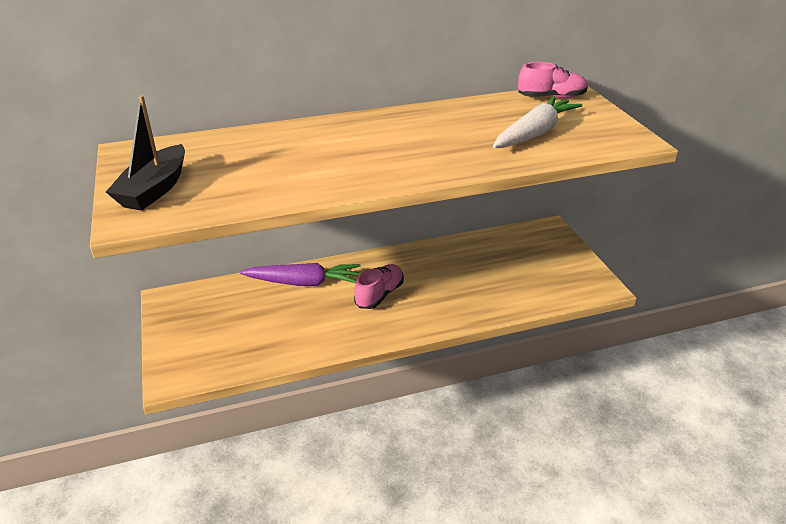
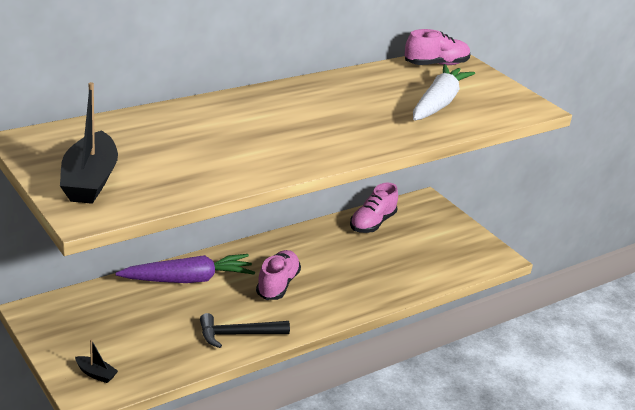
camera: 20 degrees left, 5 degrees down
none -> black boat [75,339,118,383]
none -> black hammer [200,313,290,348]
none -> pink shoe [350,183,398,233]

